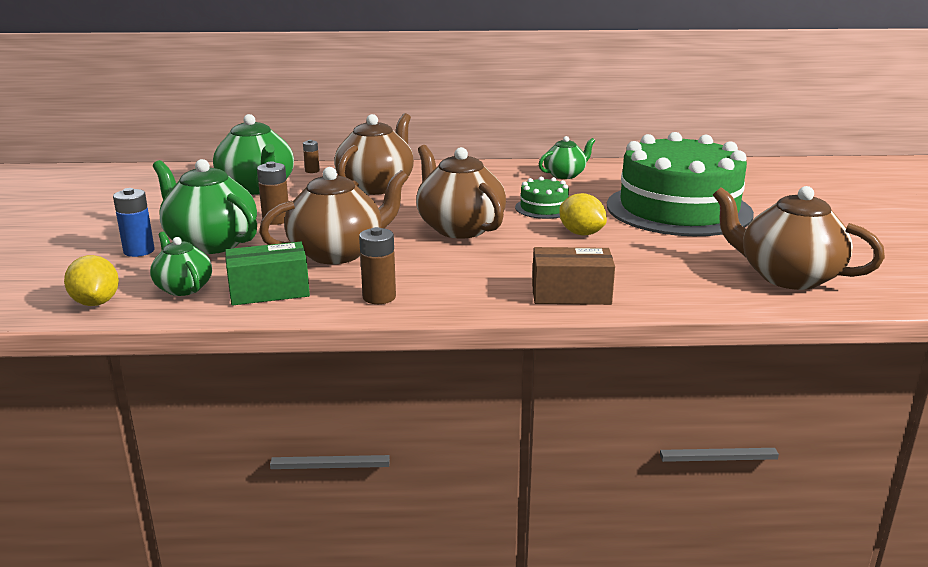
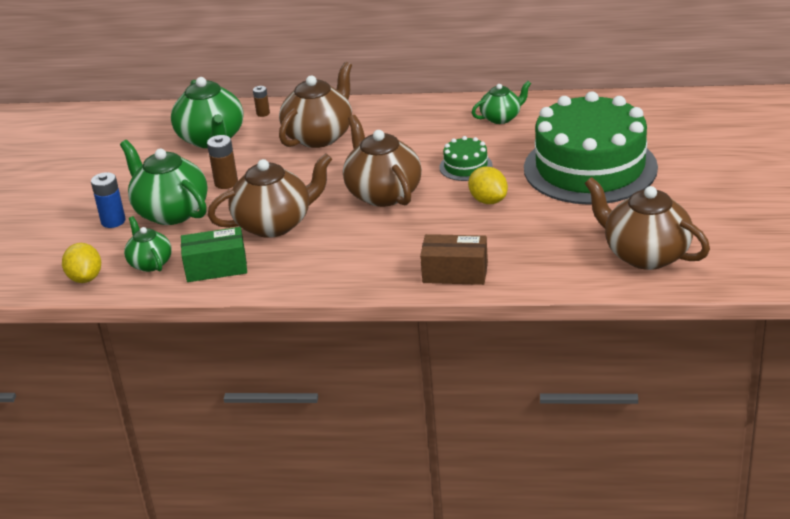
camera: 10 degrees right, 10 degrees up
brown battery [359,227,396,304] -> none

